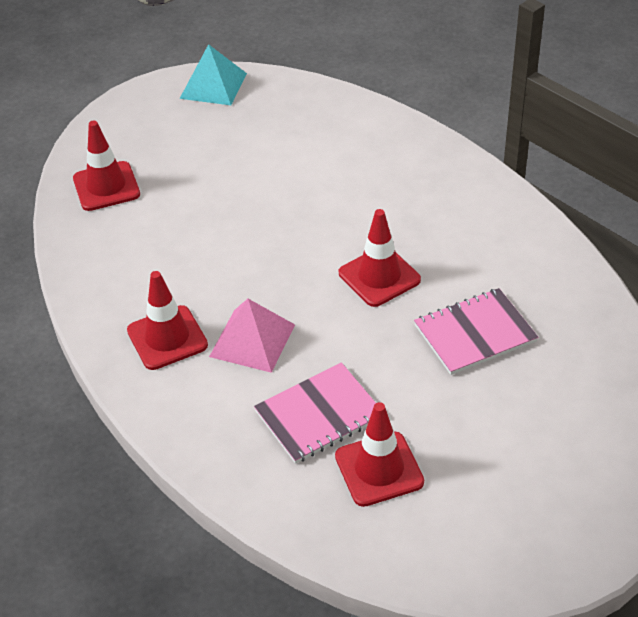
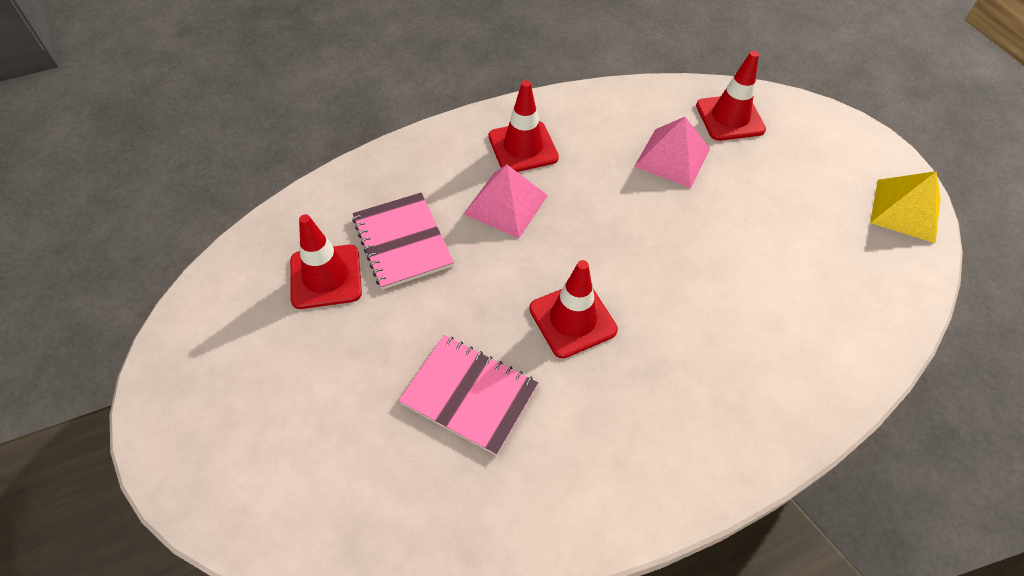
camera: 95 degrees right, 10 degrees up
turquoise pyramid [179,44,247,105] -> yellow pyramid [870,171,941,243]
pink notebook [414,288,538,375] -> pink notebook turned 45 degrees counterclockwise [399,335,538,456]
none -> pink pyramid [634,117,710,188]

